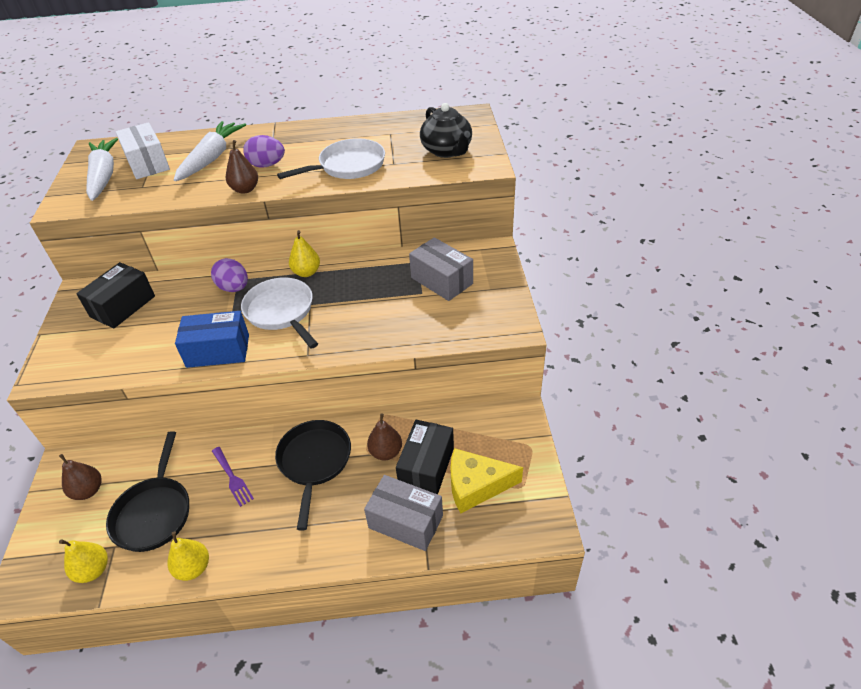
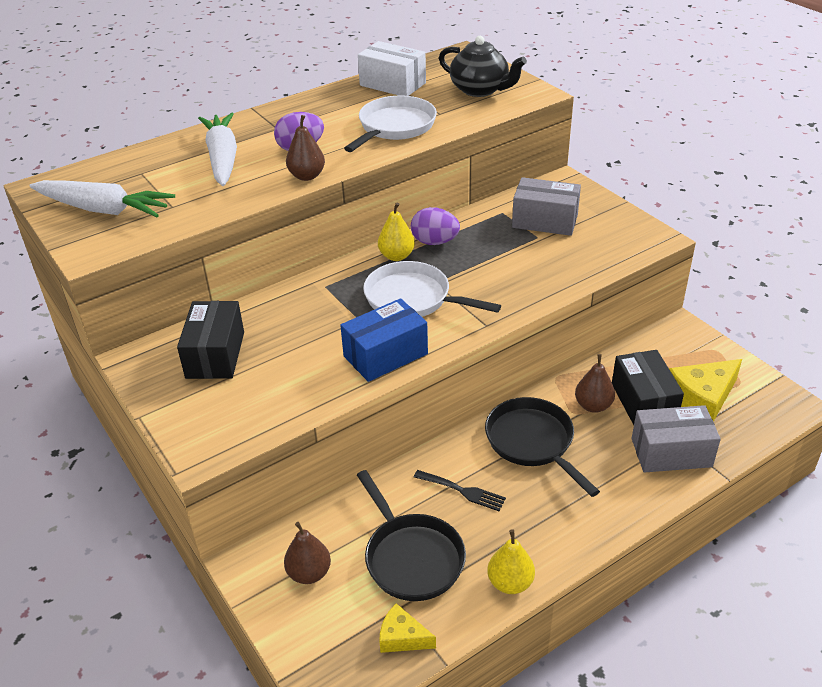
camera: 30 degrees left, 5 degrees down
yellow pear [59,539,108,583] -> yellow cheese [379,603,436,653]
white carrot [86,138,118,201] -> white carrot turned 150 degrees clockwise [29,180,175,217]
white box [116,122,170,179] -> white box moved to [358,41,426,96]
purple egg [211,258,248,292] -> purple egg moved to [411,207,460,245]
purple fork [212,447,254,507] -> black fork [414,470,506,511]

